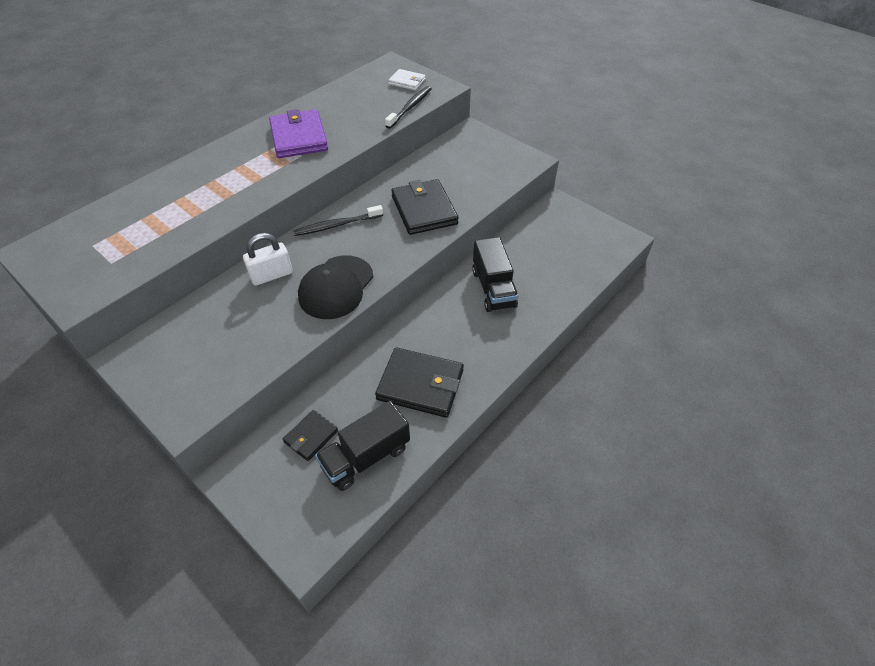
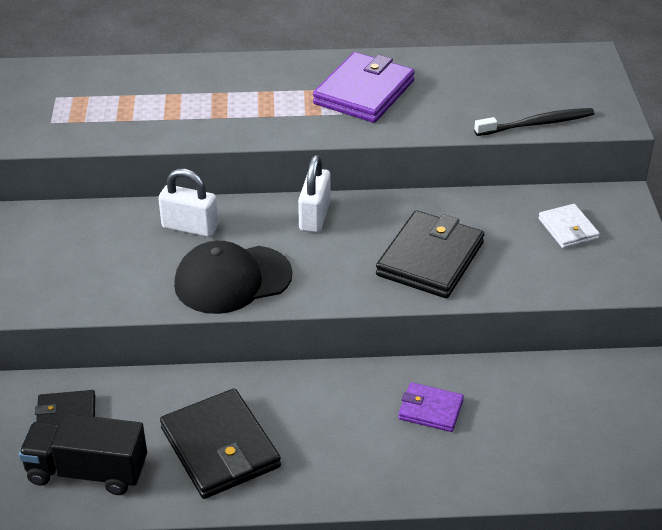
camera: 45 degrees right, 10 degrees down
black toothbrush [293,205,383,236] -> white padlock [298,155,331,233]
white wallet [388,69,426,90] -> white wallet moved to [538,204,600,248]
black truck [472,237,519,312] -> purple wallet [398,382,464,432]

